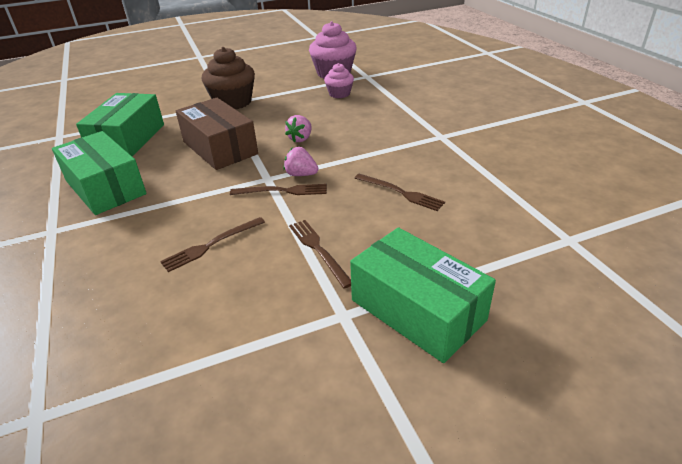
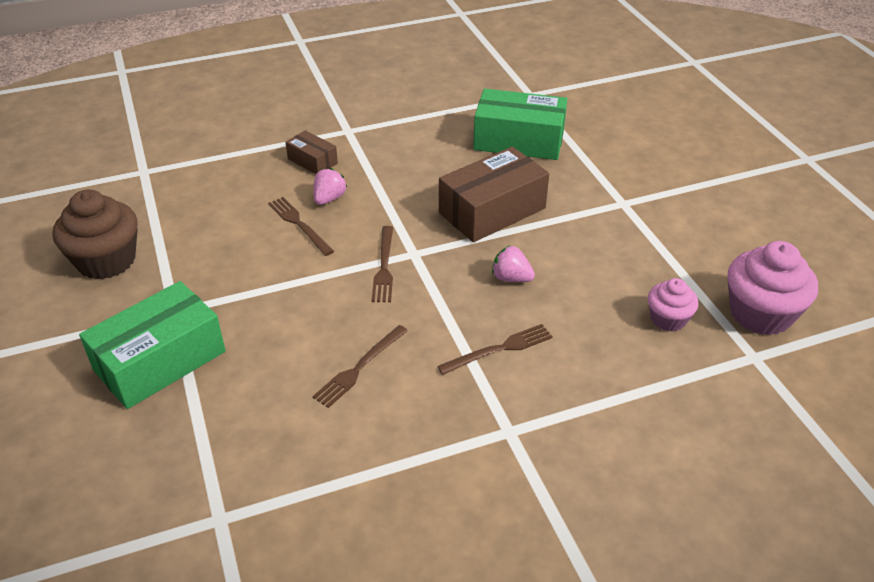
camera: 90 degrees right, 5 degrees up
green box [52,131,147,215] -> none
brown cupcake [202,47,255,109] -> brown cupcake moved to [53,190,138,280]
pink strawberry [284,147,318,176] -> pink strawberry moved to [313,168,347,205]
brown fork [289,220,351,288] -> brown fork moved to [437,324,553,375]
none -> brown box [286,130,338,174]

